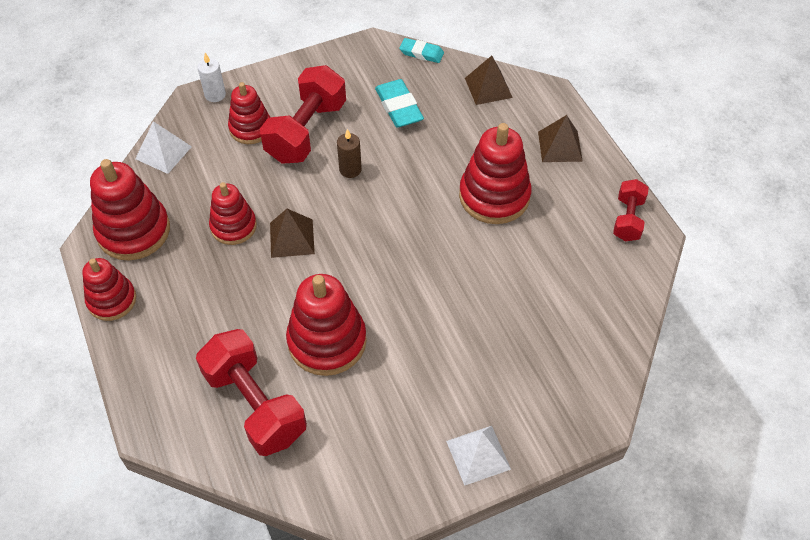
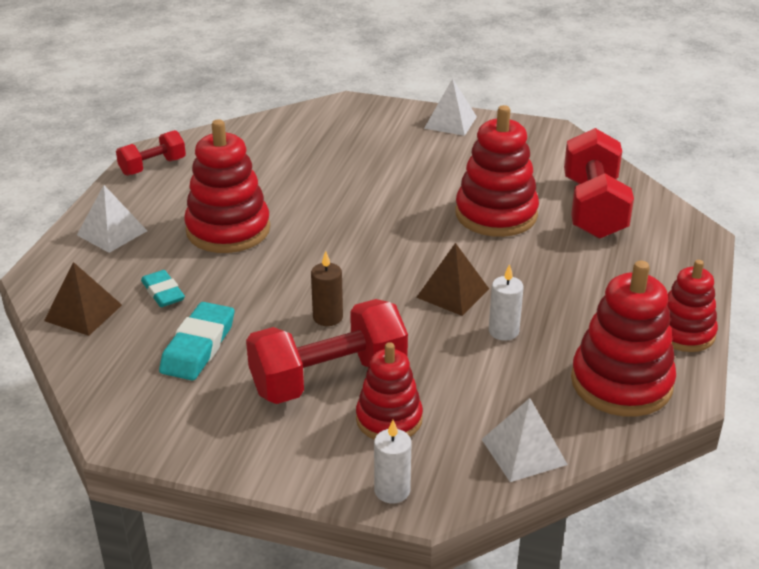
camera: 140 degrees left, 20 degrees down
red stacking toy [209,182,257,245] -> white candle [489,264,524,341]
turquoise eraser [399,38,444,63] -> turquoise eraser moved to [141,270,185,307]
brown pyramid [538,115,583,162] -> white pyramid [77,185,147,253]

